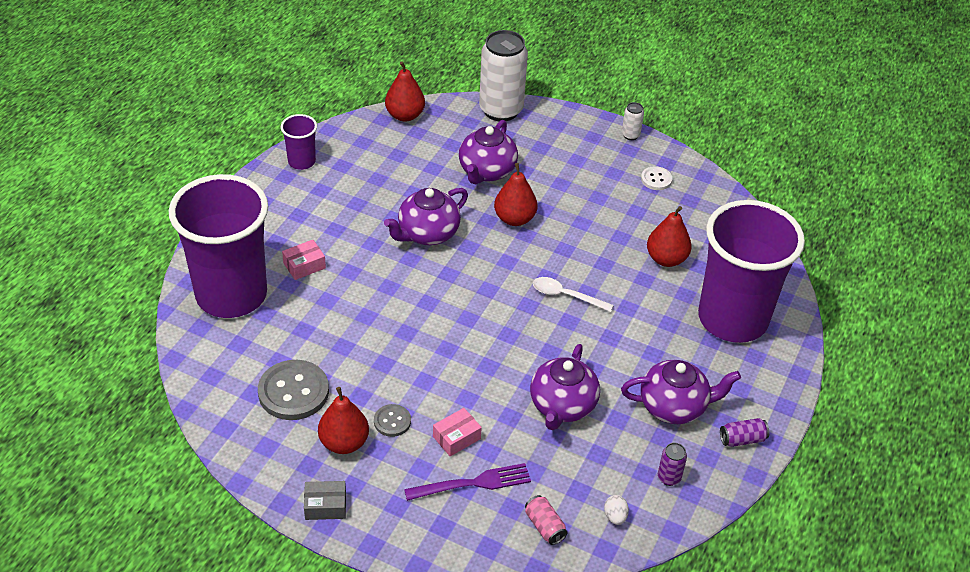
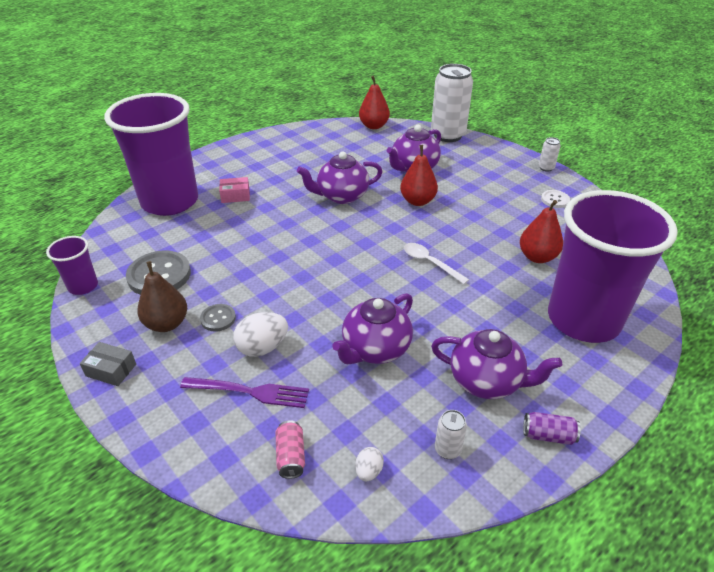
camera: 25 degrees right, 5 degrees down
purple cup [280,114,317,170] -> purple cup moved to [46,236,98,295]
red pear [318,387,369,454] -> brown pear [137,261,187,332]
pink box [433,408,482,456] -> white egg [233,312,288,357]
purple can [658,443,687,486] -> white can [435,410,467,459]

